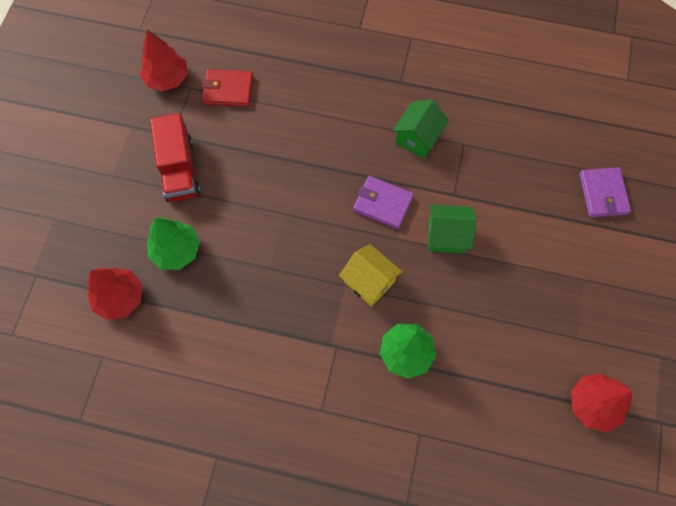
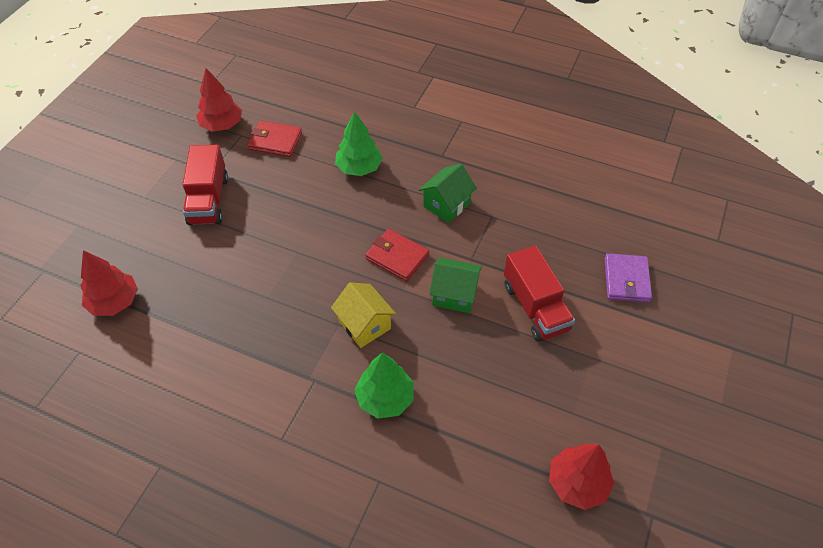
camera: 10 degrees right, 15 degrees down
green tree [147,218,200,270] -> green tree moved to [335,111,383,176]
purple wallet [353,176,414,229] -> red wallet [365,229,429,281]
none -> red truck [504,246,575,342]

